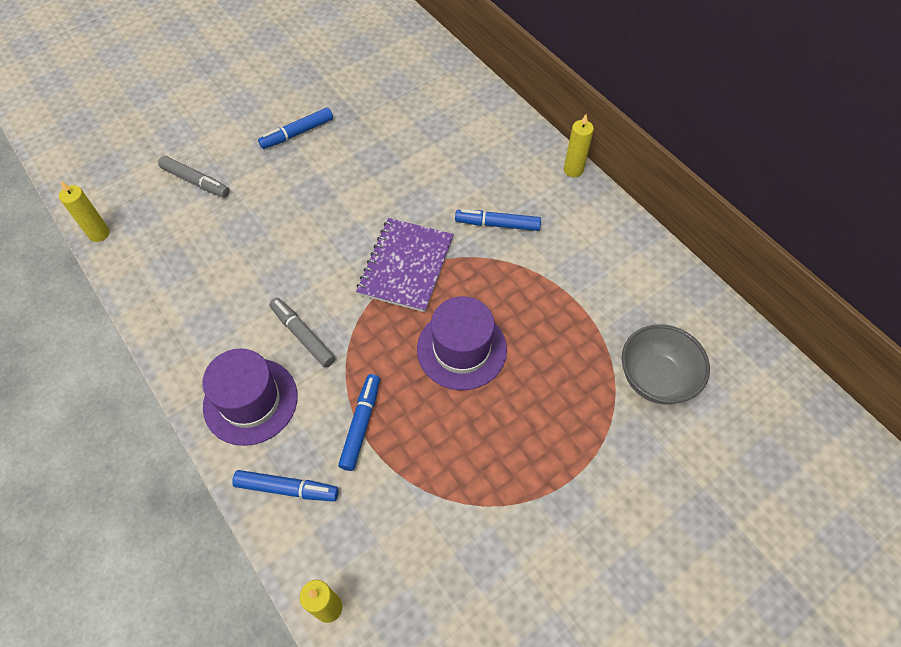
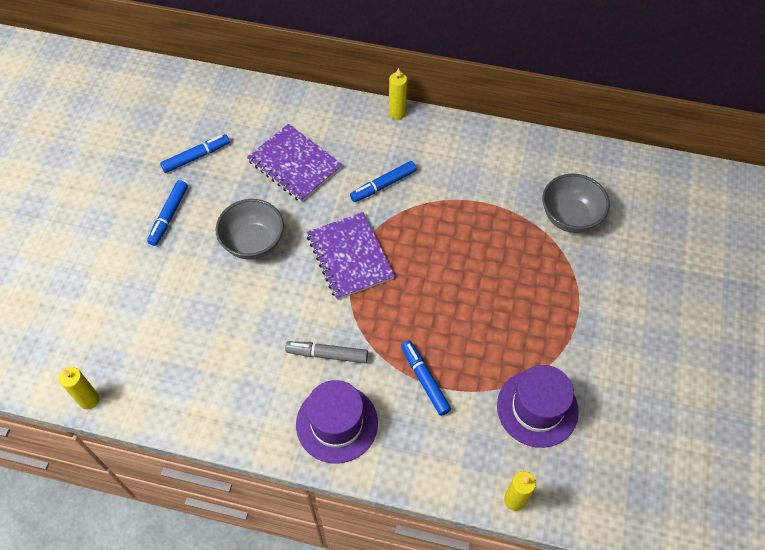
camera: 40 degrees left, 0 degrees up
grey marker [158,156,230,198] -> none
blue marker [232,470,339,501] -> blue marker moved to [160,134,230,173]
purple hat [417,296,507,390] -> purple hat moved to [497,365,579,448]
none -> grey bowl [216,199,284,260]
none -> purple notebook [247,124,342,202]

